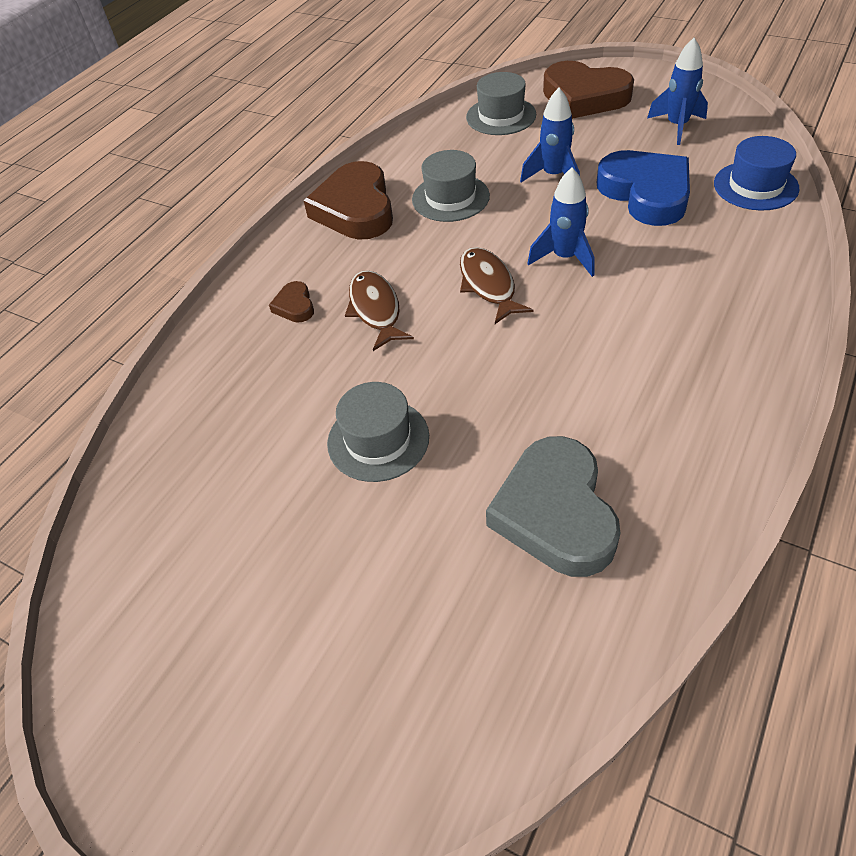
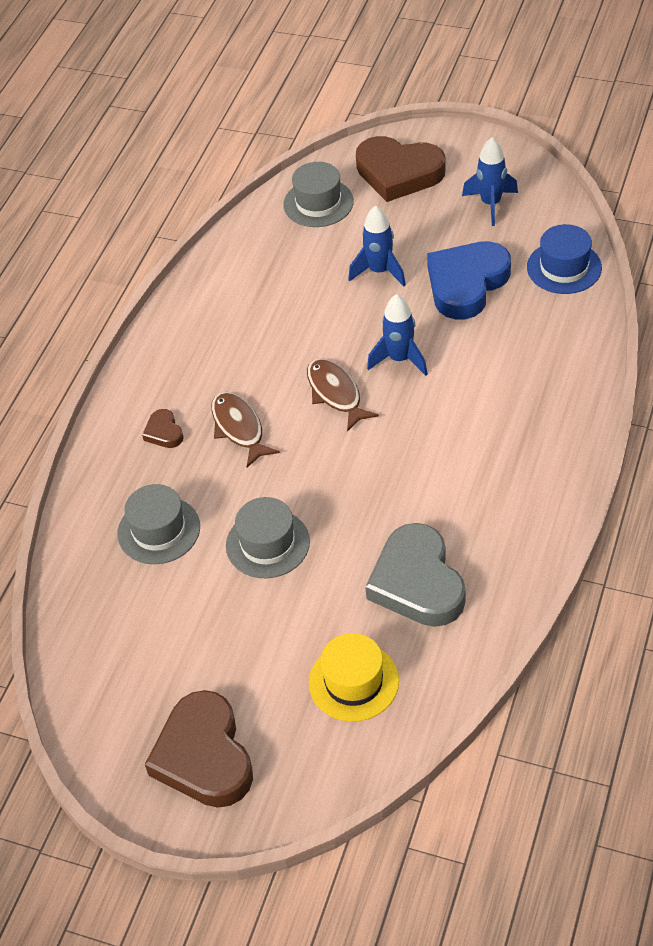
camera: 10 degrees left, 0 degrees up
brown heart [304,161,393,240] -> brown heart moved to [145,690,253,808]
grey hat [412,150,490,222] -> grey hat moved to [117,484,200,564]
blue heart [597,150,690,226] -> blue heart turned 105 degrees counterclockwise [427,241,511,320]
none -> yellow hat [309,633,399,722]

